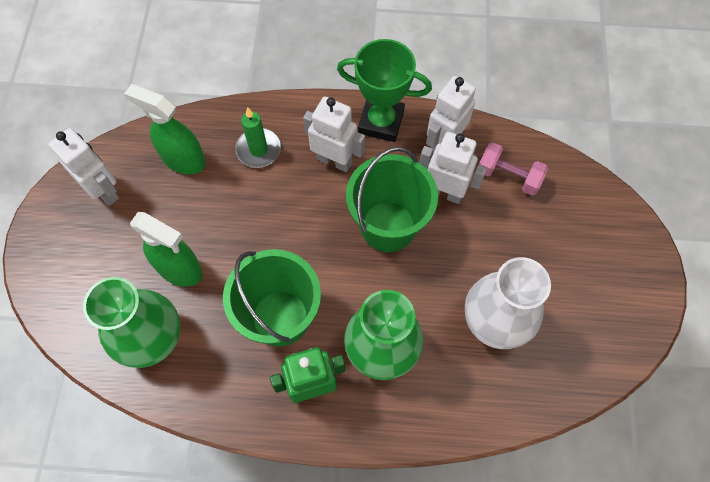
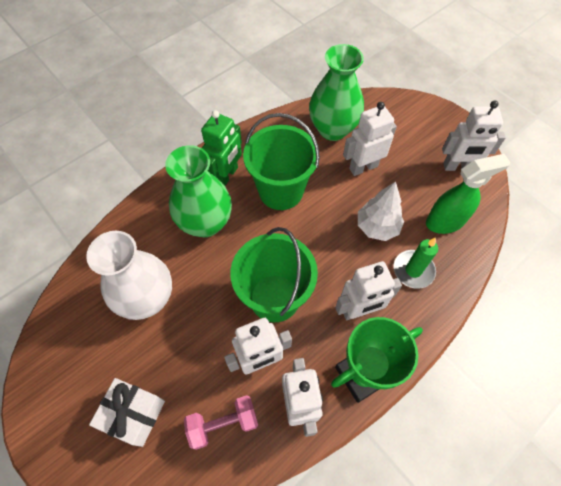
camera: 135 degrees right, 5 degrees down
green spray bottle [130,212,203,287] -> white robot [343,102,397,176]
none -> white gift [89,378,165,447]
none -> white tree [358,182,404,241]

